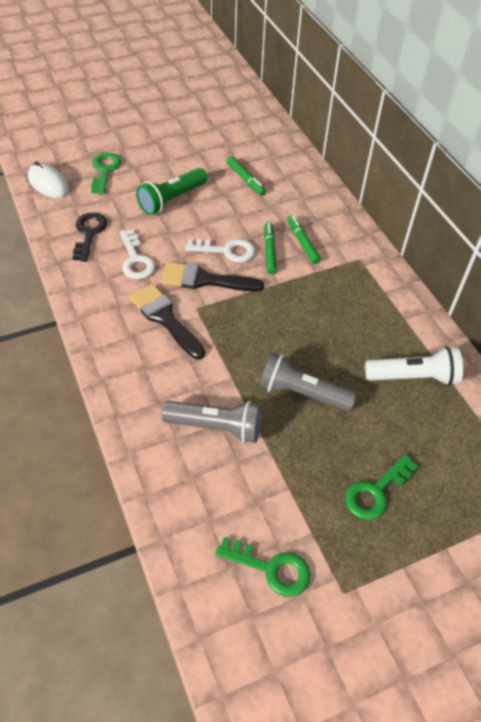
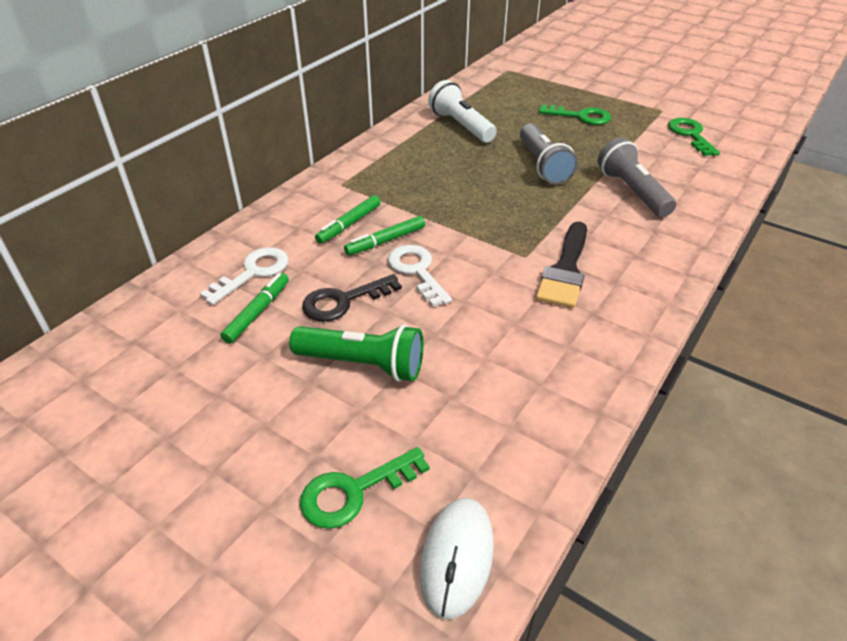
camera: 120 degrees left, 10 degrees down
black key [73,212,107,262] -> black key moved to [302,274,402,322]
white key [120,229,155,279] -> white key moved to [200,247,289,305]
black brush [161,262,264,292] -> none

